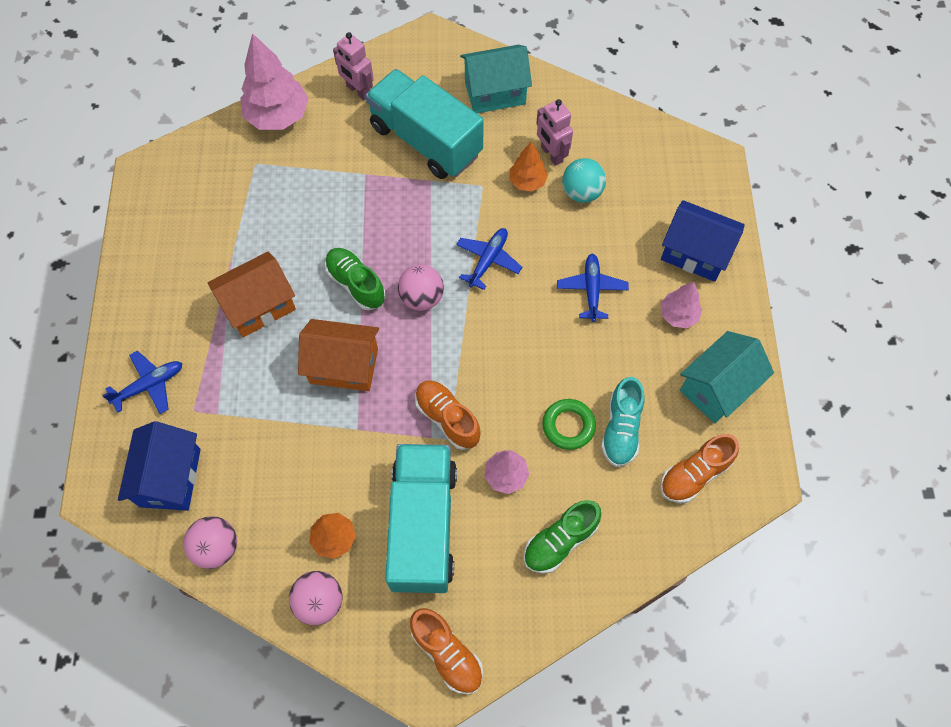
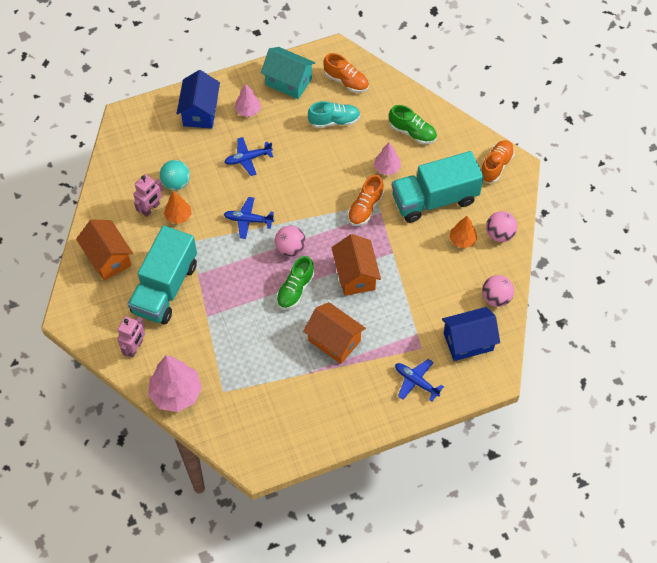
camera: 110 degrees left, 5 degrees down
turquoise house [460,45,532,113] -> orange house [76,219,133,281]
green ring [542,399,596,450] -> none

